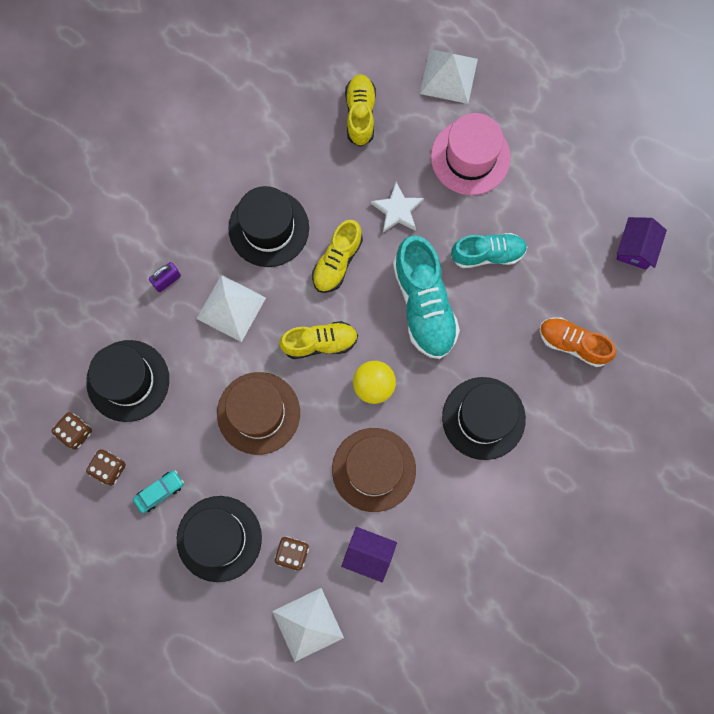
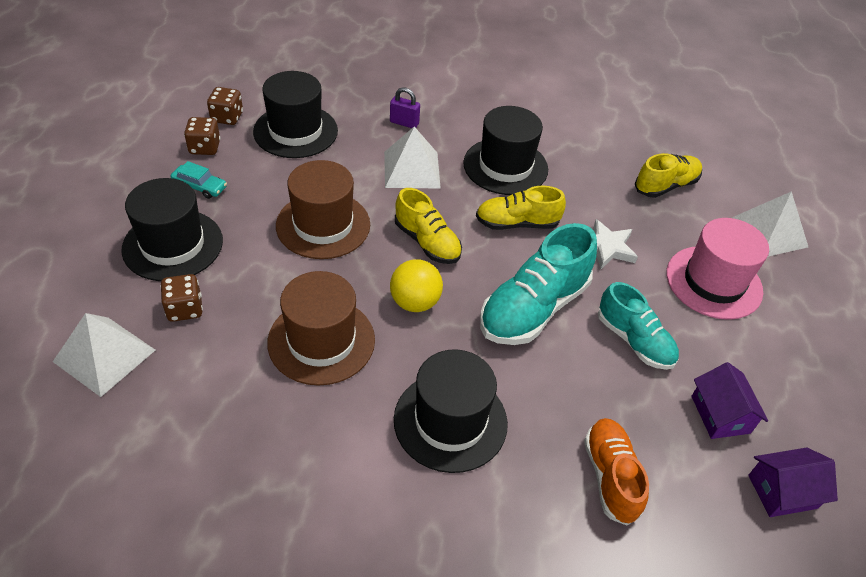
camera: 55 degrees right, 30 degrees down
purple house [341,527,397,582] -> purple house moved to [692,362,768,439]

